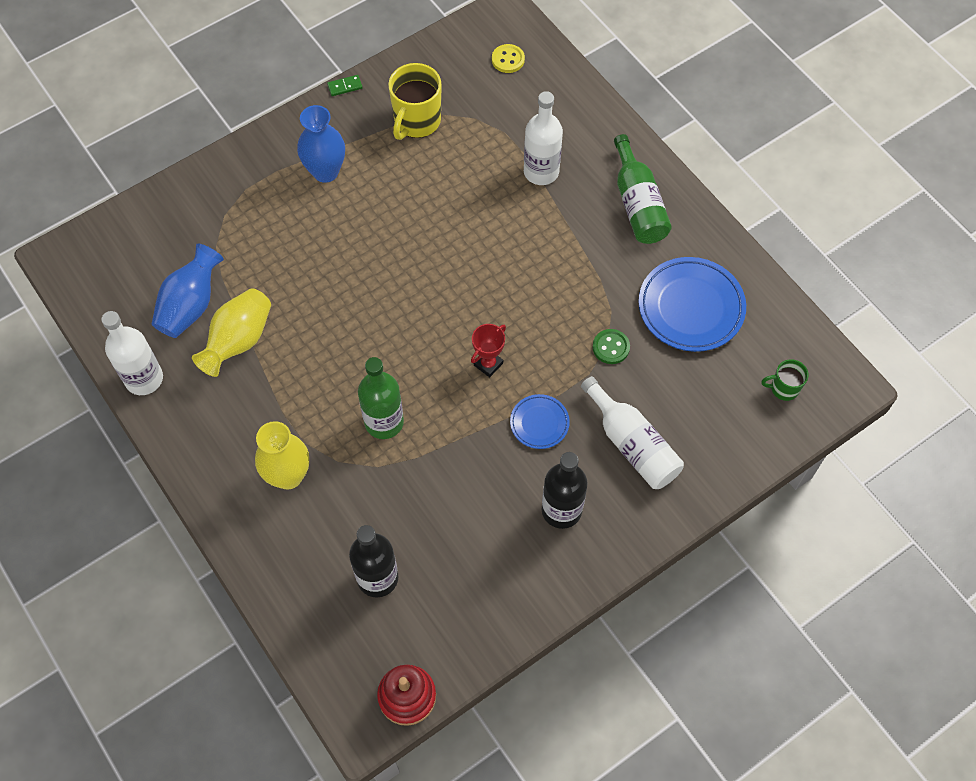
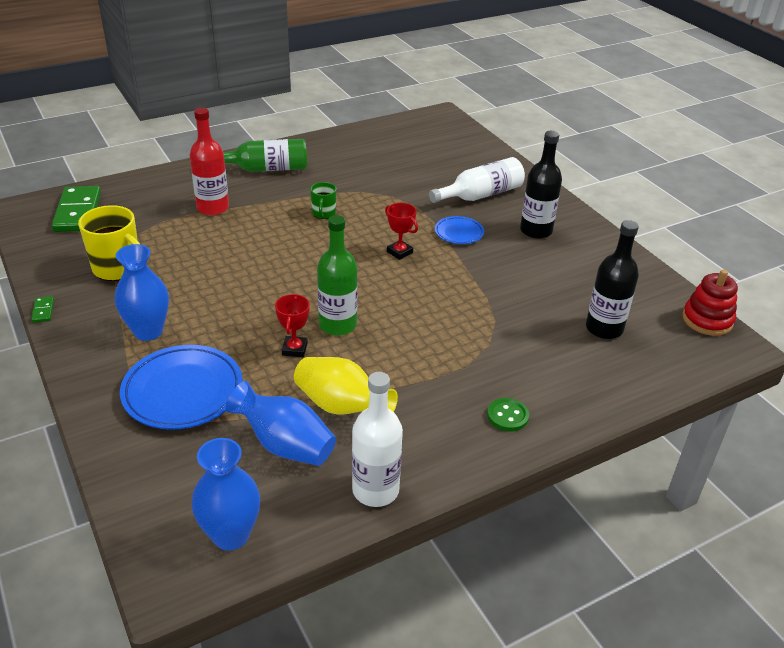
camera: 85 degrees left, 25 degrees down
yellow vase [255,421,309,489] -> none
green bottle [358,357,404,439] -> green bottle moved to [317,215,358,336]
yellow button [492,44,525,73] -> green domino [52,186,101,232]
white bottle [524,91,563,185] -> red bottle [189,108,229,215]
green button [593,329,630,364] -> green button moved to [487,398,529,432]
blue plate [638,257,746,352] -> blue plate moved to [120,345,243,430]
green mug [761,359,809,401] -> green mug moved to [310,182,336,219]
none -> blue vase [192,438,260,551]
none -> red trophy [275,294,310,357]

